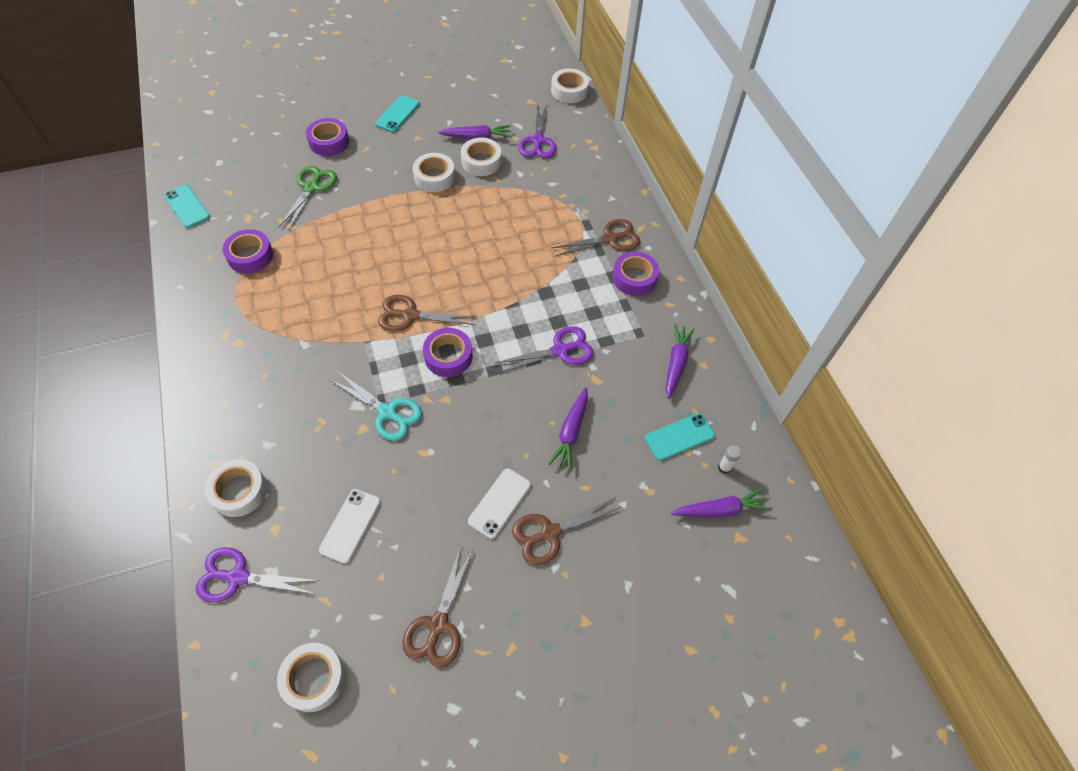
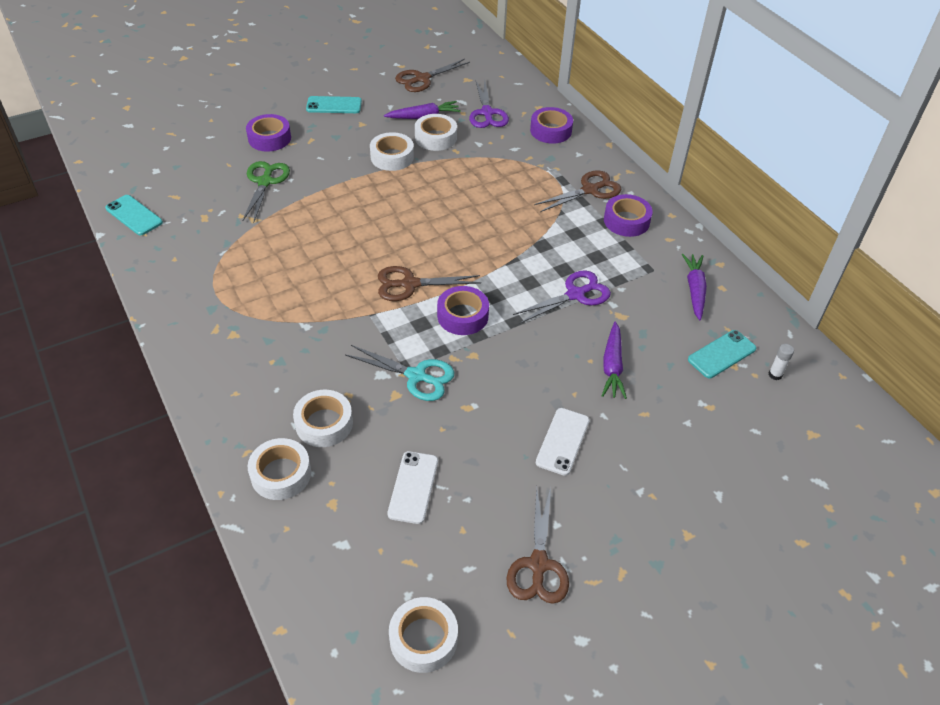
camera: 10 degrees left, 10 degrees down
purple scissors [196,547,319,602] -> none
purple tape [223,229,273,274] -> purple tape moved to [530,107,573,144]
turquoise phone [375,95,420,132] -> turquoise phone turned 75 degrees clockwise [306,96,362,113]
brown scissors [512,497,622,565] -> brown scissors moved to [395,59,470,92]
white tape [551,68,589,103] -> white tape moved to [293,390,353,447]
purple carrot [671,488,771,517] -> none

